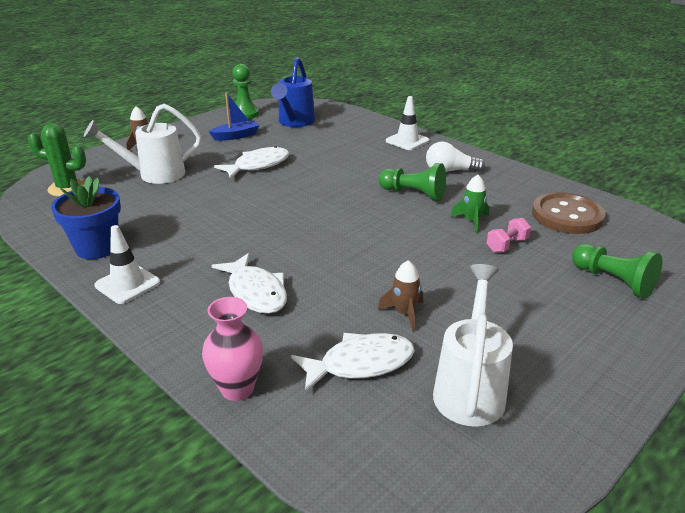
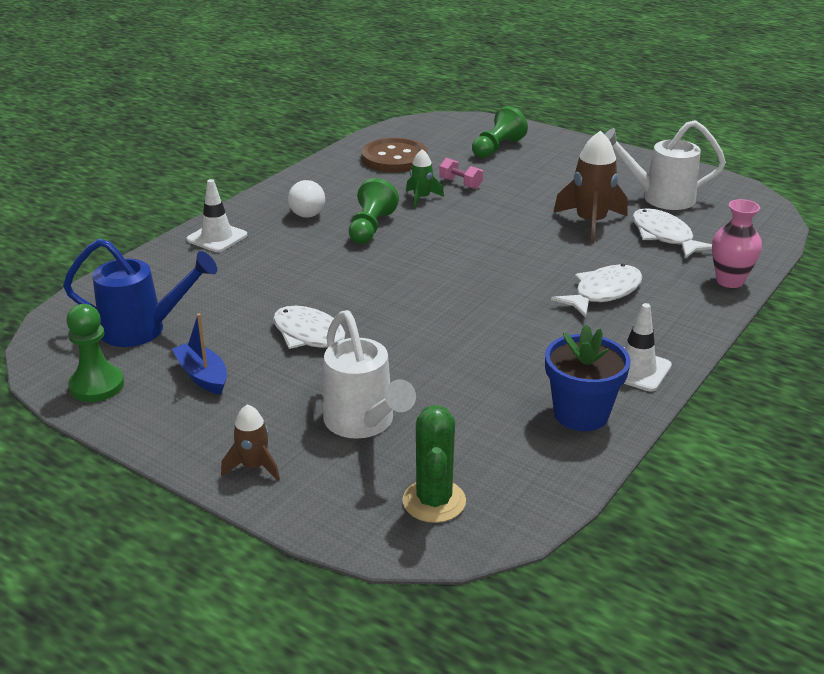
camera: 100 degrees left, 0 degrees up
brown rocket [378,260,423,331] -> brown rocket [553,131,627,243], size x1.77

